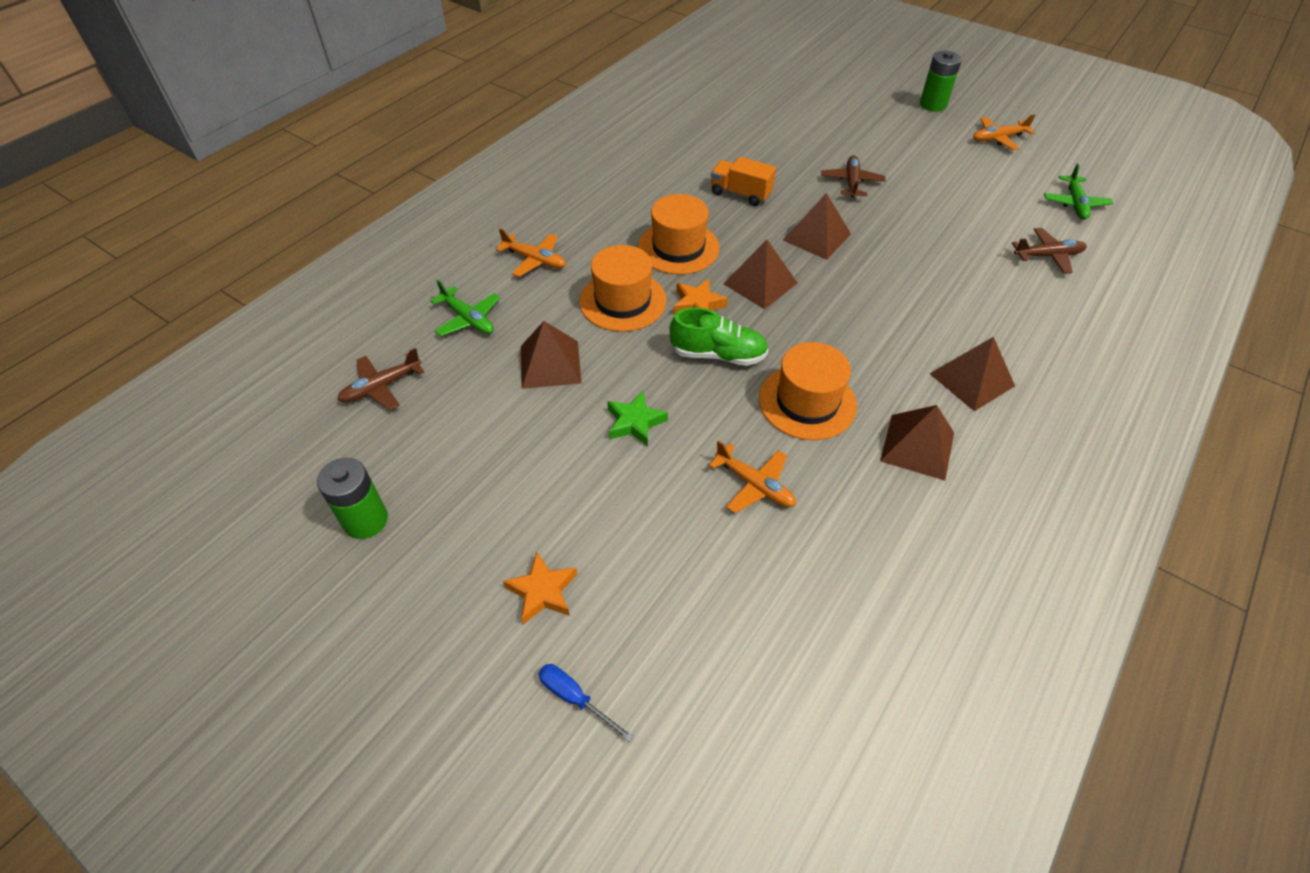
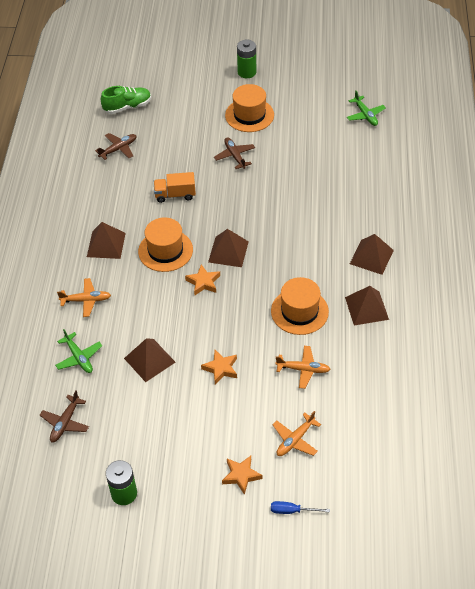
camera: 30 degrees left, 0 degrees up
green plane [431,280,500,336] -> green plane turned 45 degrees clockwise [55,329,102,373]
orange hat [579,245,667,332] -> orange hat moved to [225,84,274,132]
green star [607,391,668,447] -> orange star [201,350,237,384]
green shoe [669,307,768,366] -> green shoe moved to [101,86,151,114]
brown pyramid [783,193,851,260] -> brown pyramid moved to [87,222,126,259]
orange plane [973,114,1035,150] -> orange plane moved to [272,411,321,456]
brown plane [1012,228,1087,274] -> brown plane moved to [95,133,137,160]

